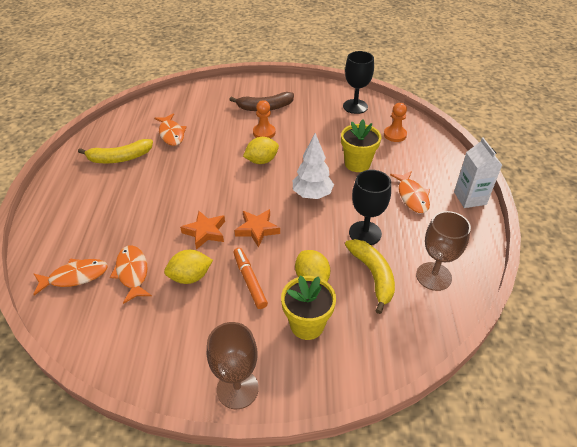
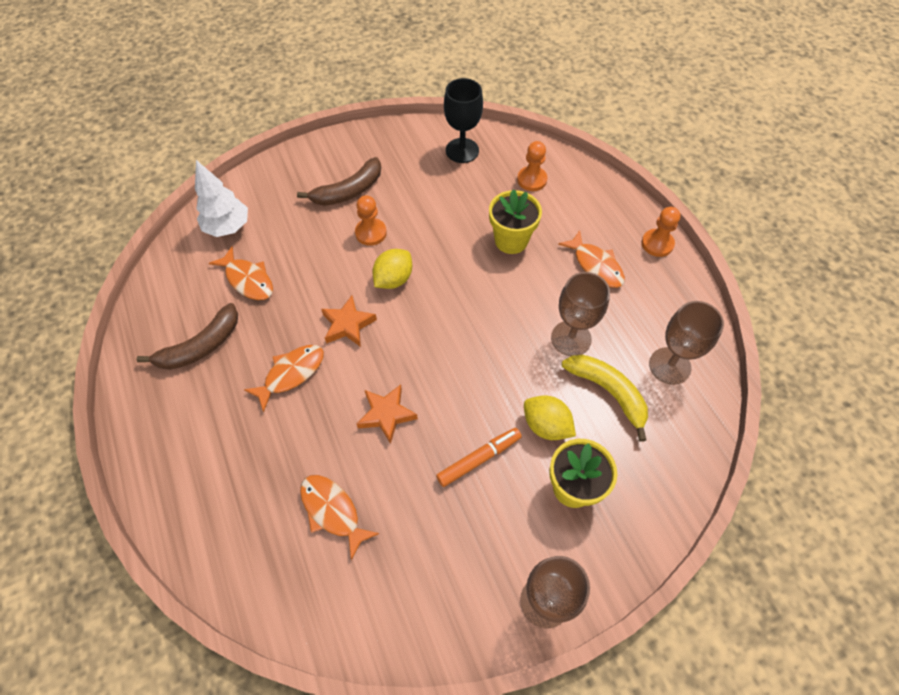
camera: 25 degrees left, 15 degrees up
orange fish [33,258,108,295] -> orange fish moved to [244,345,324,412]
yellow banana [78,139,153,163] -> brown banana [136,303,238,370]
yellow lemon [164,250,213,284] -> none
orange marker [233,248,268,309] -> orange marker turned 105 degrees clockwise [436,428,522,487]
orange star [234,209,280,247] -> orange star moved to [321,295,377,347]
white tree [293,133,334,199] -> white tree moved to [195,160,248,237]
black goblet [349,170,391,245] -> brown goblet [551,272,610,356]
white carton [454,137,502,208] -> orange pawn [642,207,680,257]

